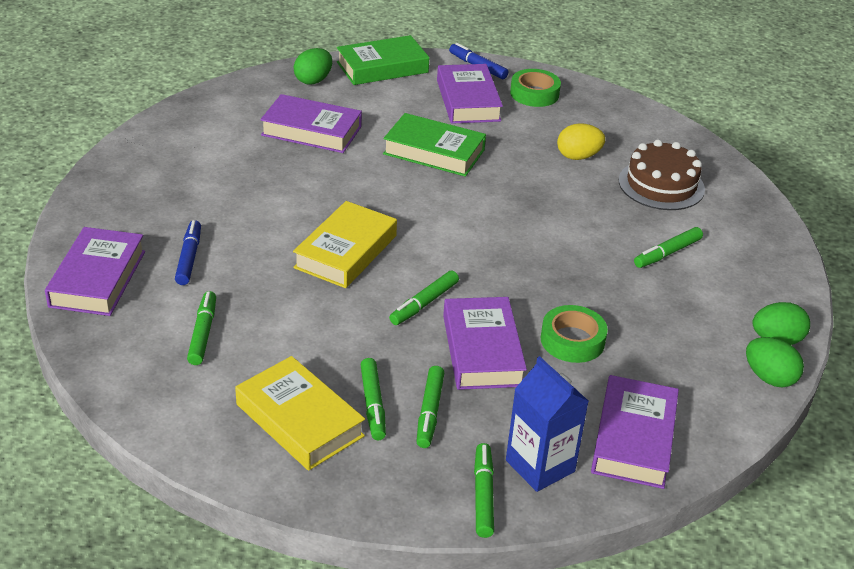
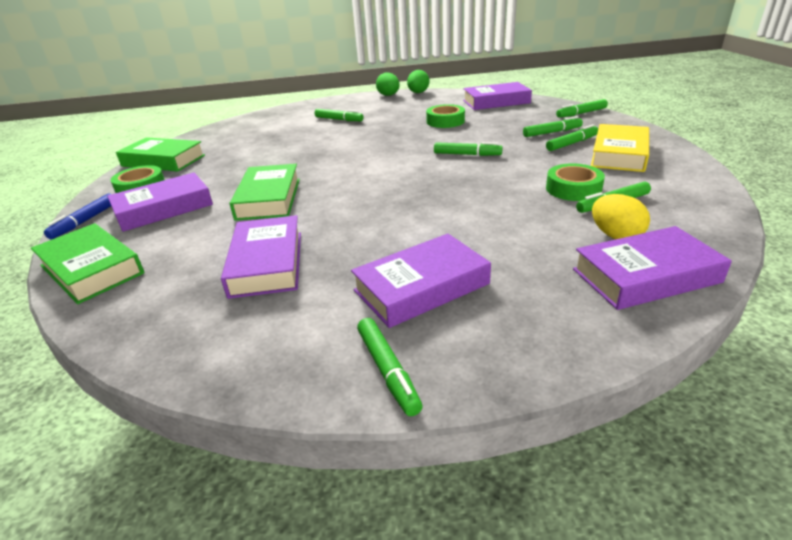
camera: 110 degrees left, 5 degrees down
blue marker [175,220,201,285] -> none
yellow book [293,201,397,288] -> none
green egg [294,48,332,84] -> none
purple book [443,297,527,390] -> purple book moved to [351,234,491,328]
blue carton [506,356,589,492] -> none
yellow egg [557,123,605,160] -> yellow egg moved to [592,194,650,239]
brown cake [619,139,705,210] -> none
none -> green book [116,137,205,172]
none -> green marker [357,318,423,416]
none -> green tape [546,163,605,201]

